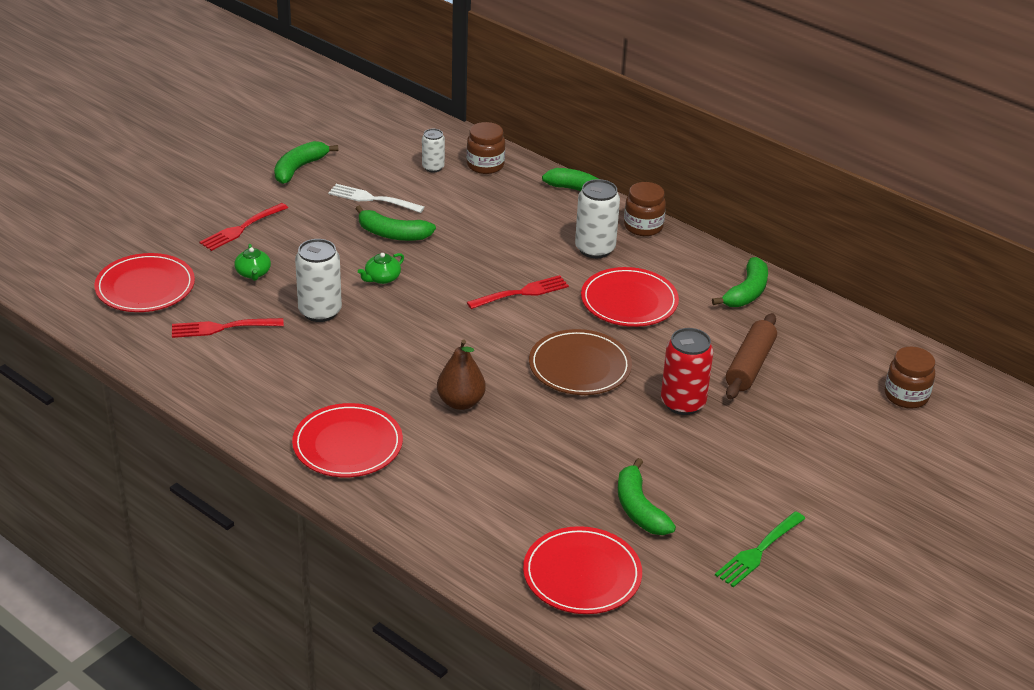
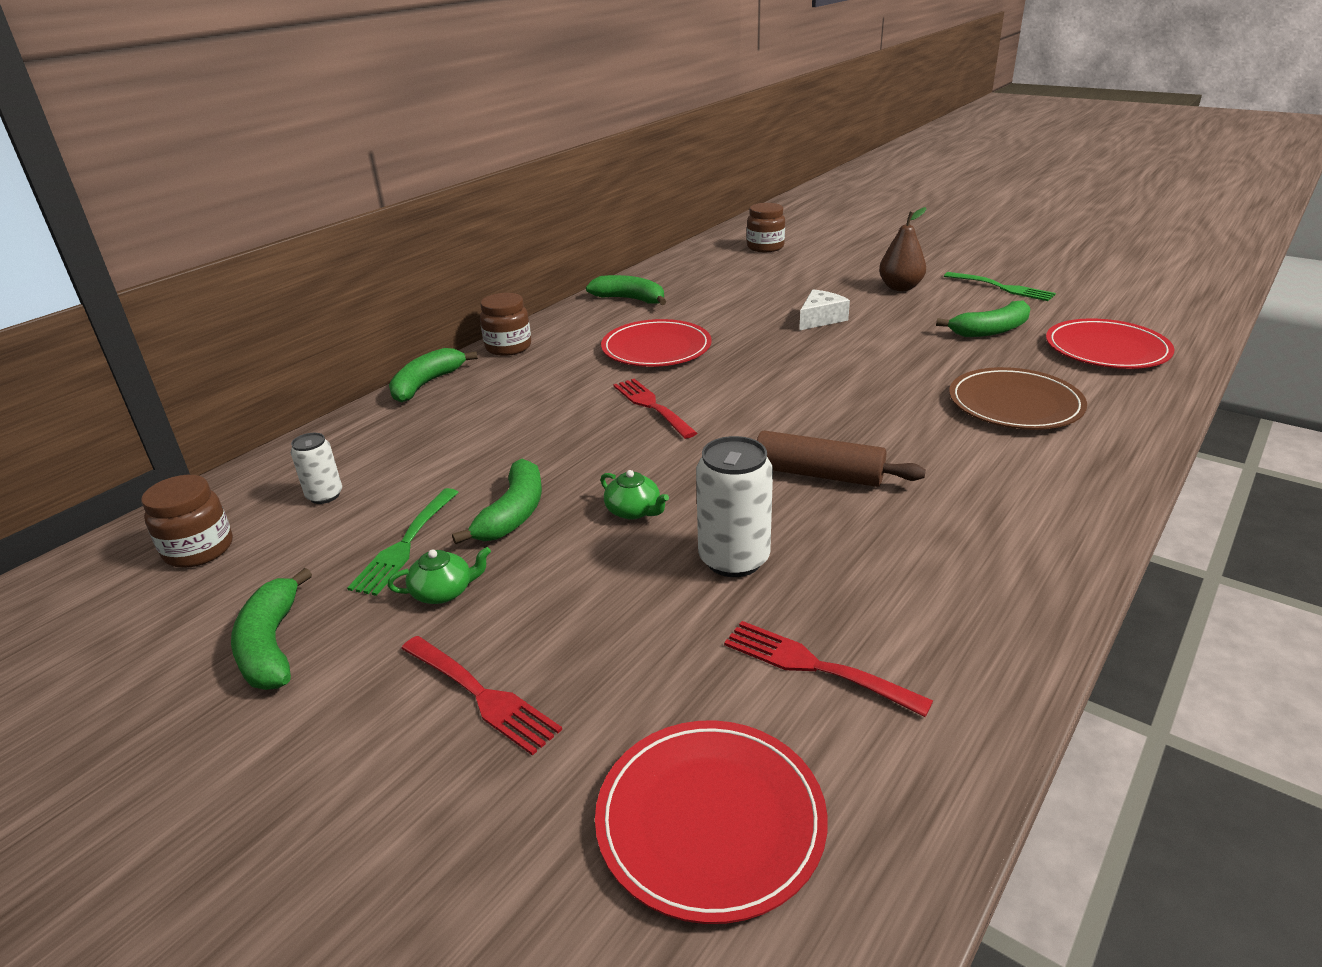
camera: 90 degrees left, 5 degrees down
red fork [172,318,284,338] -> red fork turned 135 degrees clockwise [724,621,933,717]
green teapot [234,244,271,281] -> green teapot moved to [388,547,491,604]
green banana [274,141,339,184] -> green banana turned 45 degrees clockwise [231,568,312,690]
red plate [292,403,403,477] -> none
white fork [328,184,425,213] -> green fork [347,488,459,596]
brown pear [437,339,486,410] -> brown pear moved to [879,207,927,291]
brown jar [467,122,505,174] -> brown jar moved to [141,475,233,568]
brown plate [529,329,632,395] -> brown plate moved to [949,367,1087,430]
white can [575,179,620,258] -> none
red can [661,328,713,415] -> white cheese [799,289,850,331]
brown rolling pin [726,313,777,399] -> brown rolling pin moved to [757,431,926,487]

